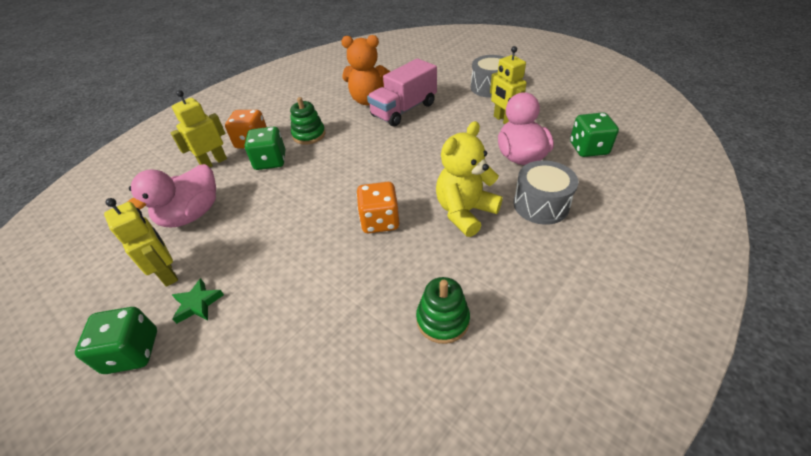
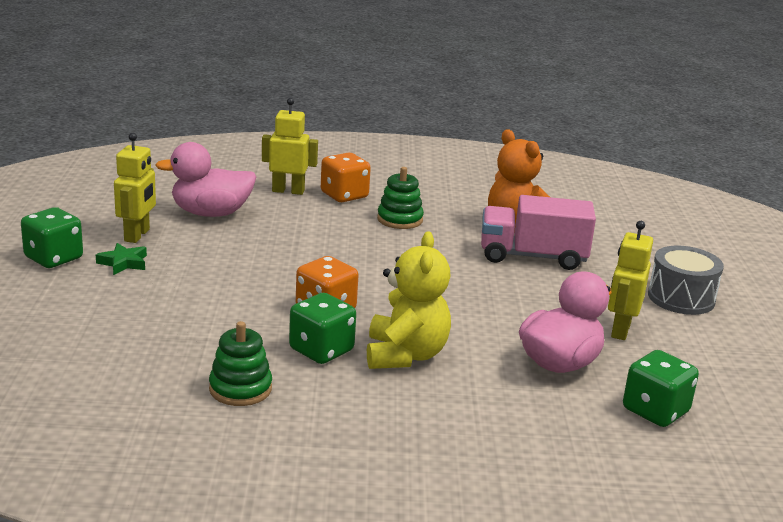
camera: 45 degrees right, 20 degrees down
green dice [245,127,285,170] -> green dice moved to [289,293,356,364]
yellow teddy bear [436,121,503,237] -> yellow teddy bear turned 90 degrees clockwise [367,231,451,369]
grey drum [513,160,578,225] -> none

